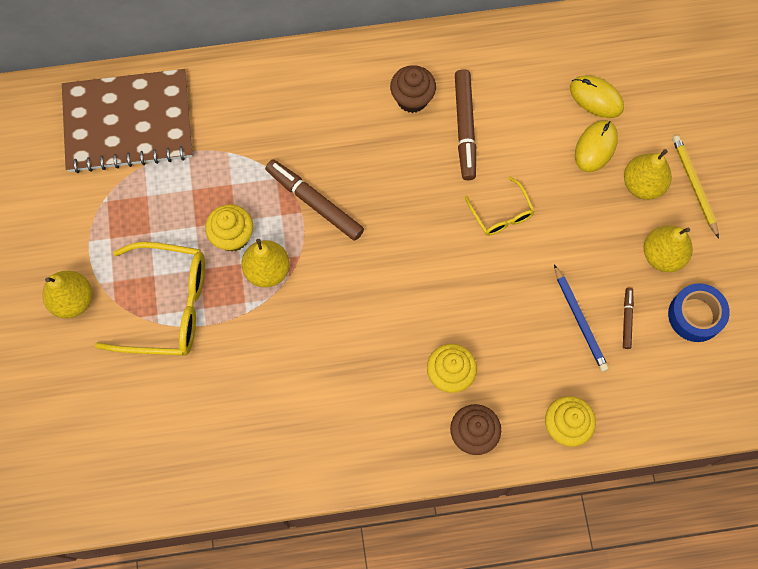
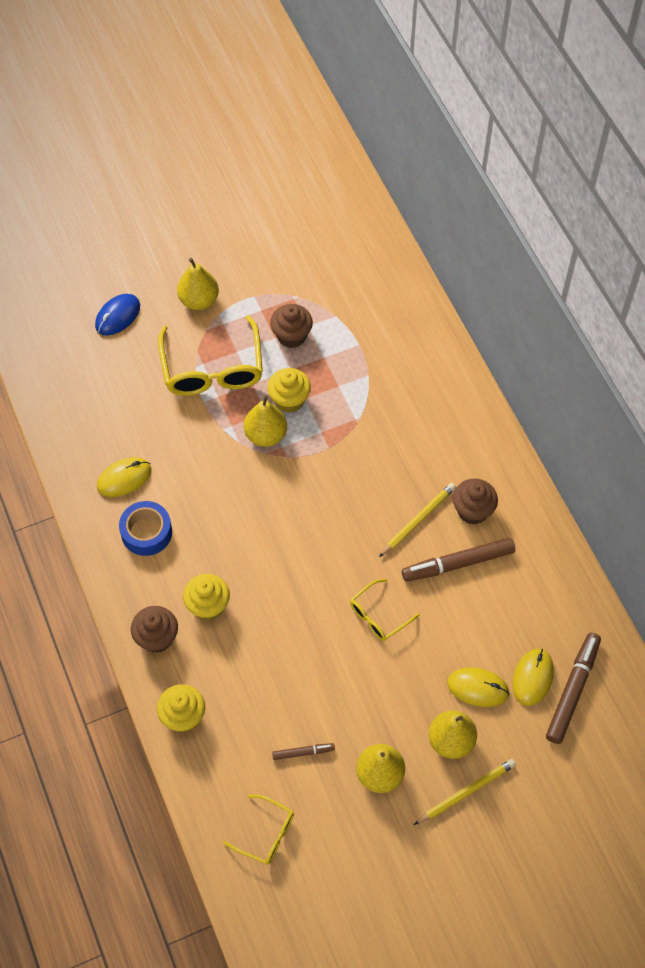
camera: 75 degrees right, 10 degrees down
brown notebook [62,69,193,173] -> none
brown marker [265,159,364,241] -> brown marker moved to [546,633,601,744]
blue pencil [554,264,609,372] -> none
blue tape [668,283,730,342] -> blue tape moved to [119,501,172,556]
none -> blue mouse [95,294,140,336]
none -> yellow mouse [97,457,151,497]
none -> yellow glasses [223,795,294,865]
none -> brown cupcake [270,304,313,348]
none -> yellow pencil [379,483,456,557]

